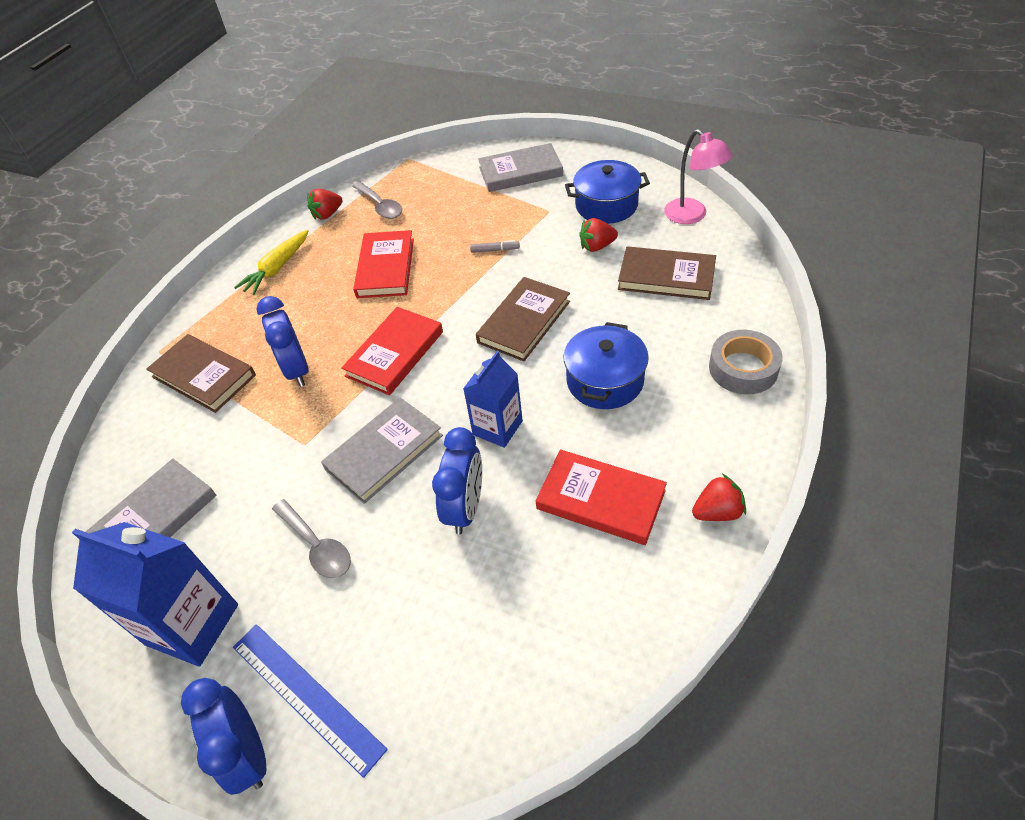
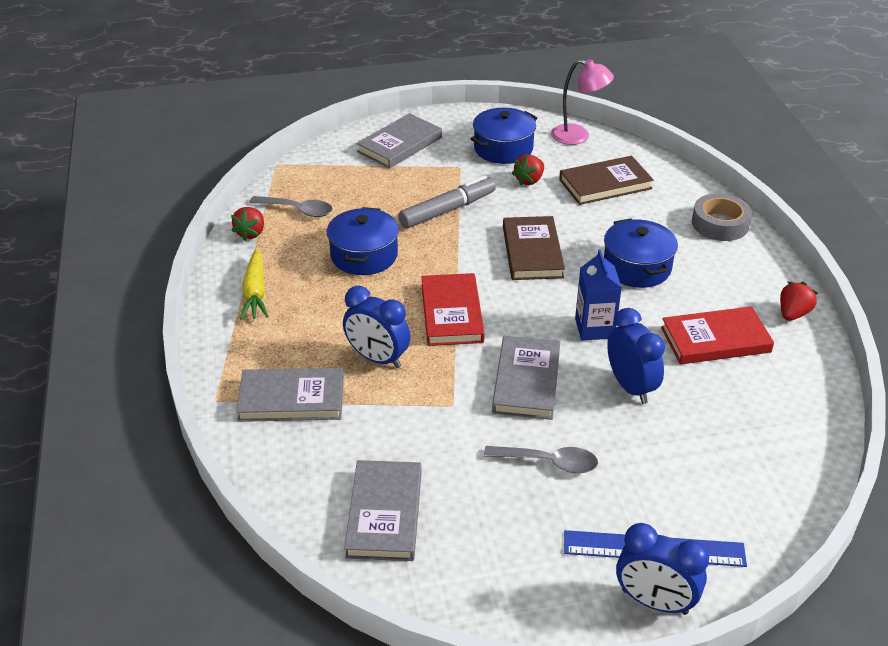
camera: 40 degrees left, 10 degrees down
blue carton [72,522,238,667] -> none
brown book [146,334,256,413] -> grey book [236,368,344,422]
red book [353,230,414,298] -> blue pot [327,207,399,275]
grey marker [470,240,520,253] -> grey marker [398,175,496,228], size x2.26

